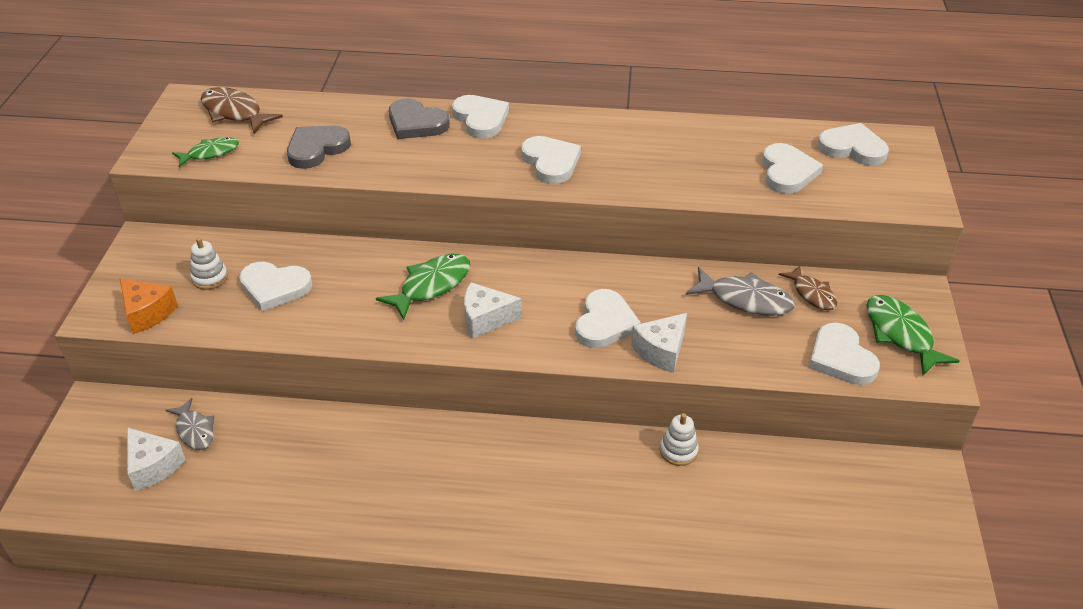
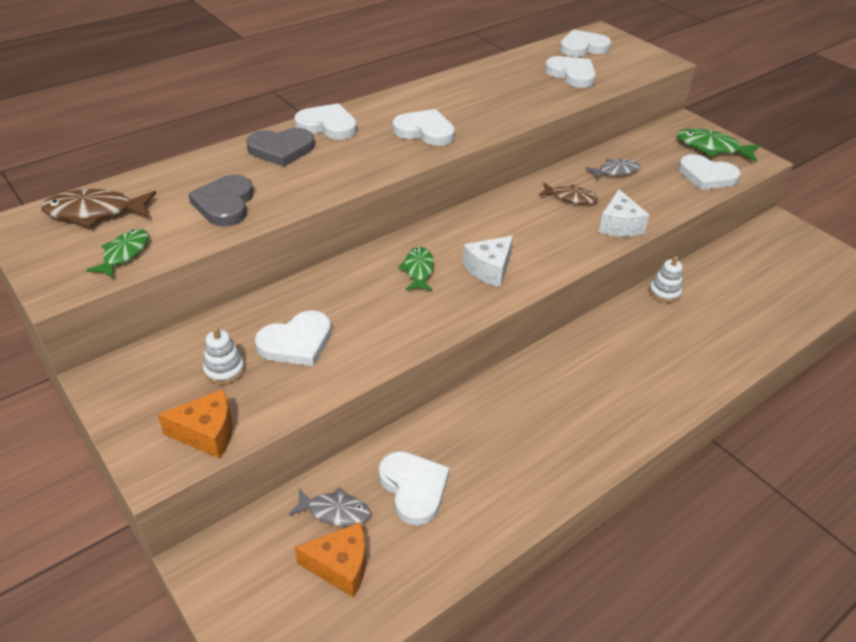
camera: 45 degrees left, 0 degrees up
white cheese [127,428,186,491] -> orange cheese [295,522,366,598]
green fish [376,254,470,320] -> green fish [398,247,434,291], size x0.65
white heart [575,289,641,348] -> white heart moved to [379,451,450,526]
grey fish [686,267,795,316] -> grey fish [585,159,640,180], size x0.65
brown fish [779,265,837,310] -> brown fish moved to [539,183,599,204]

